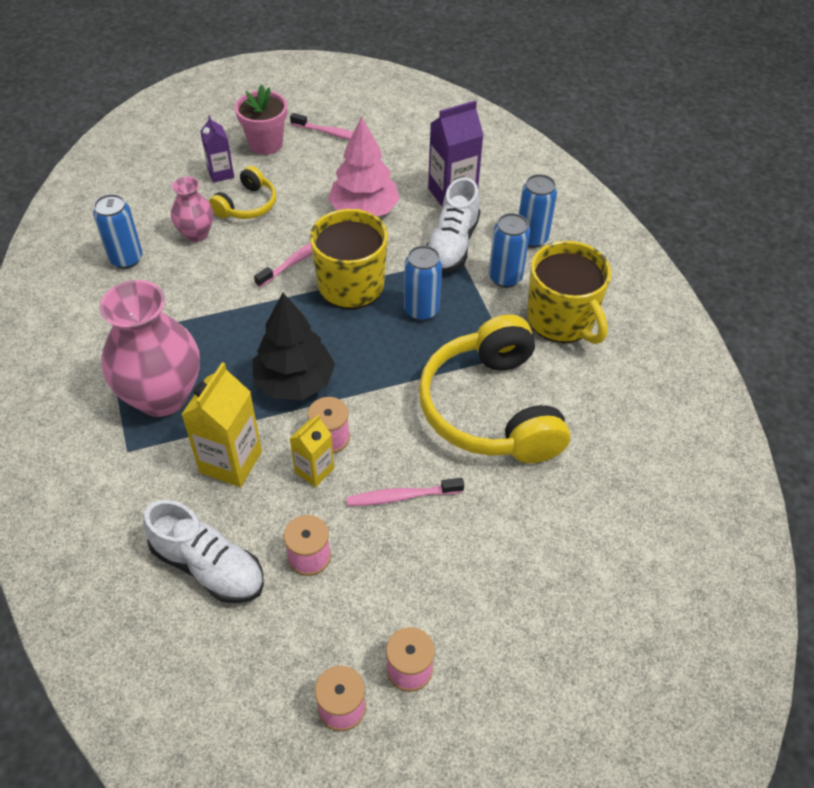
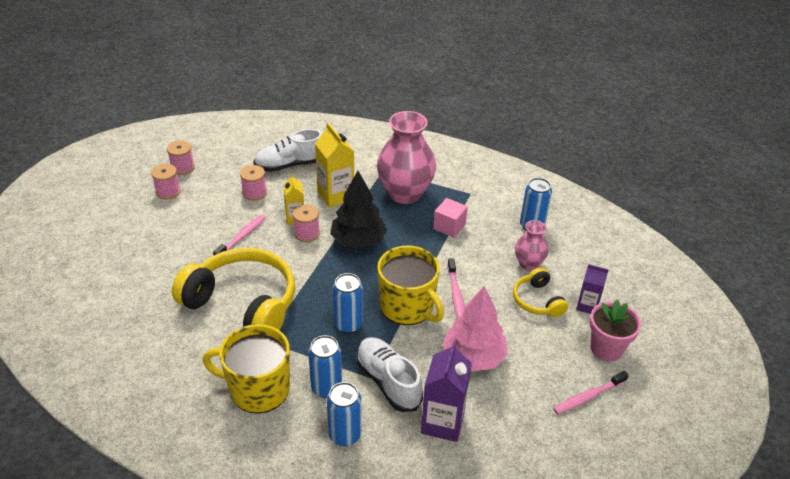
camera: 130 degrees right, 10 degrees down
none -> pink cube [433,198,468,238]

